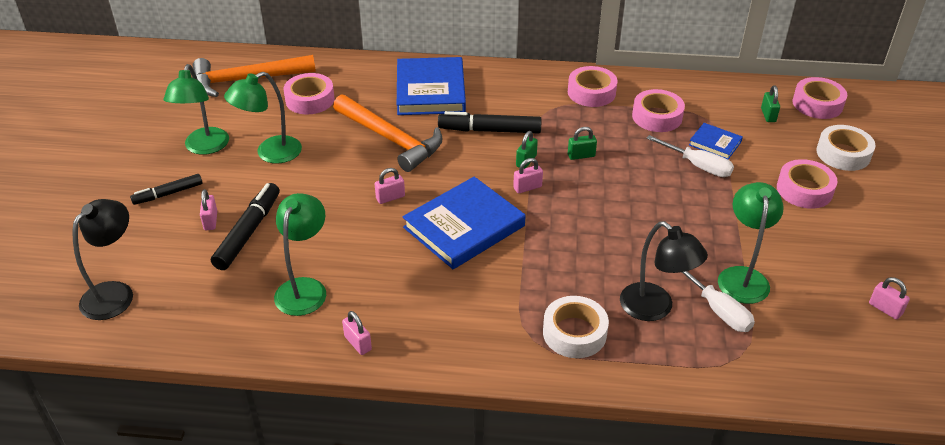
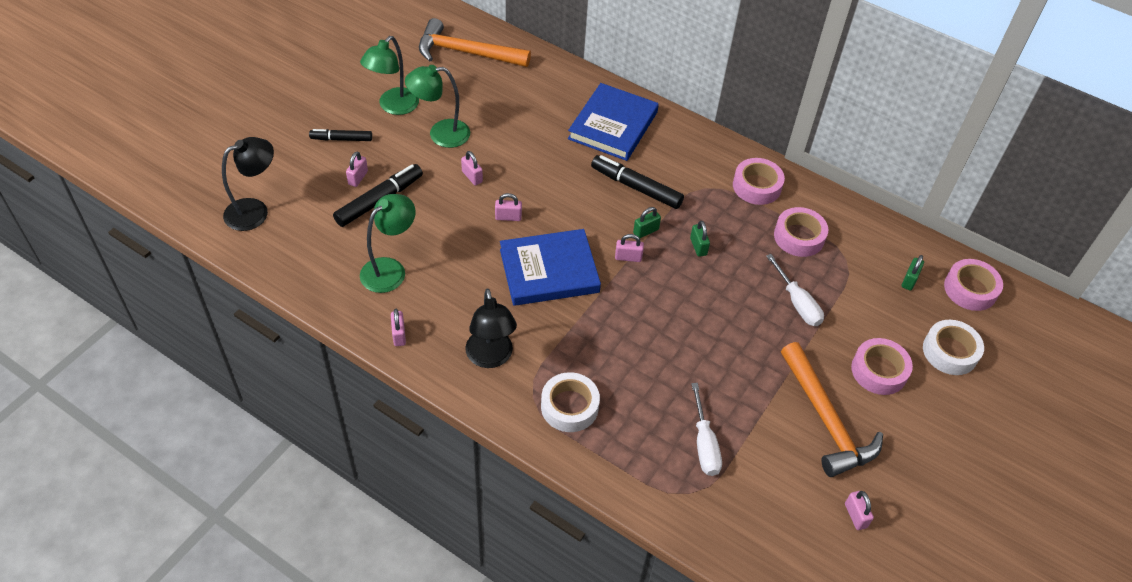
camera: 25 degrees right, 10 degrees up
pink tape [284,73,335,114] -> none
orange hammer [333,94,443,172] -> orange hammer moved to [781,342,883,477]
green padlock [568,127,597,160] -> green padlock turned 60 degrees clockwise [690,221,710,257]
black lamp [620,221,708,321] -> black lamp moved to [466,289,517,368]
blue book [689,123,743,160] -> none
green lamp [718,182,784,304] -> none
none -> pink padlock [461,151,483,185]

